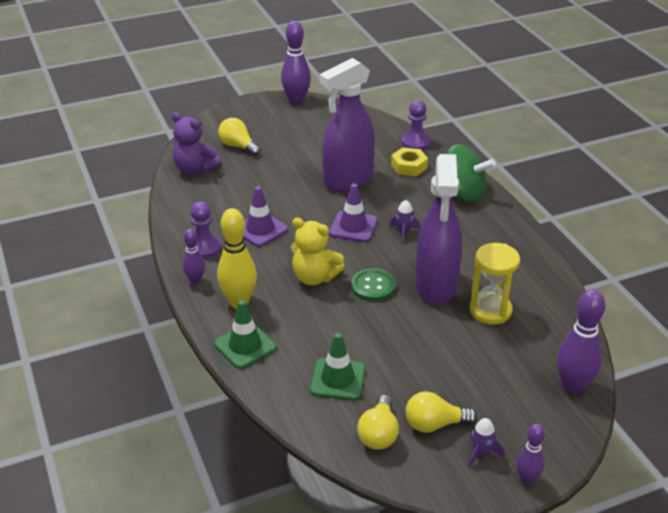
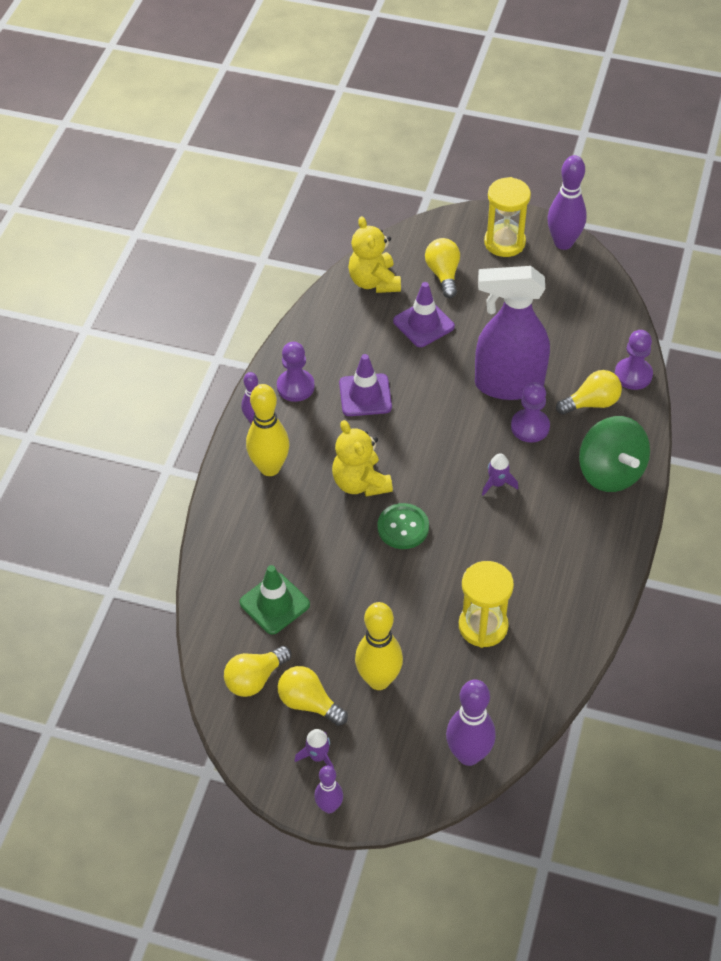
camera: 40 degrees right, 15 degrees up
purple teddy bear [172,112,221,175] -> yellow teddy bear [348,216,401,293]
green traffic cone [214,300,277,369] -> none
purple traffic cone [329,184,378,242] -> purple traffic cone moved to [393,282,455,347]
yellow nut [391,147,428,176] -> yellow light bulb [556,370,622,415]
purple spray bottle [415,154,462,305] -> none
none -> yellow bowling pin [355,602,403,690]
none -> yellow hourglass [484,177,531,257]
none -> purple pawn [511,382,550,443]

